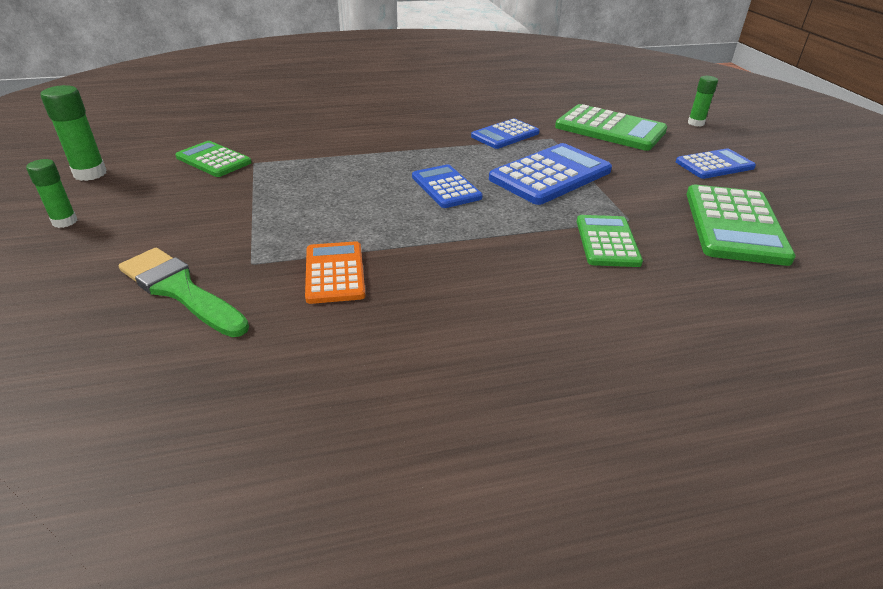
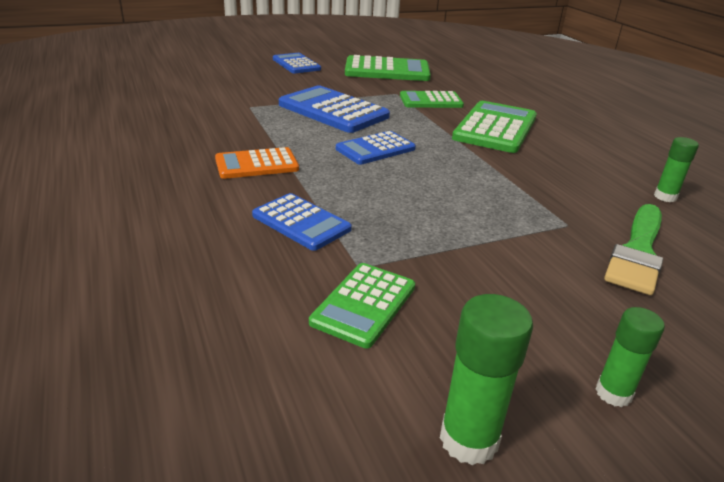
camera: 100 degrees left, 5 degrees down
orange calculator [305,241,366,304] -> orange calculator moved to [215,147,299,179]
blue calculator [471,118,539,149] -> blue calculator moved to [252,193,352,251]
green calculator [555,104,667,151] -> green calculator moved to [452,101,537,153]
green glue stick [688,76,718,126] -> green glue stick moved to [654,137,699,202]

